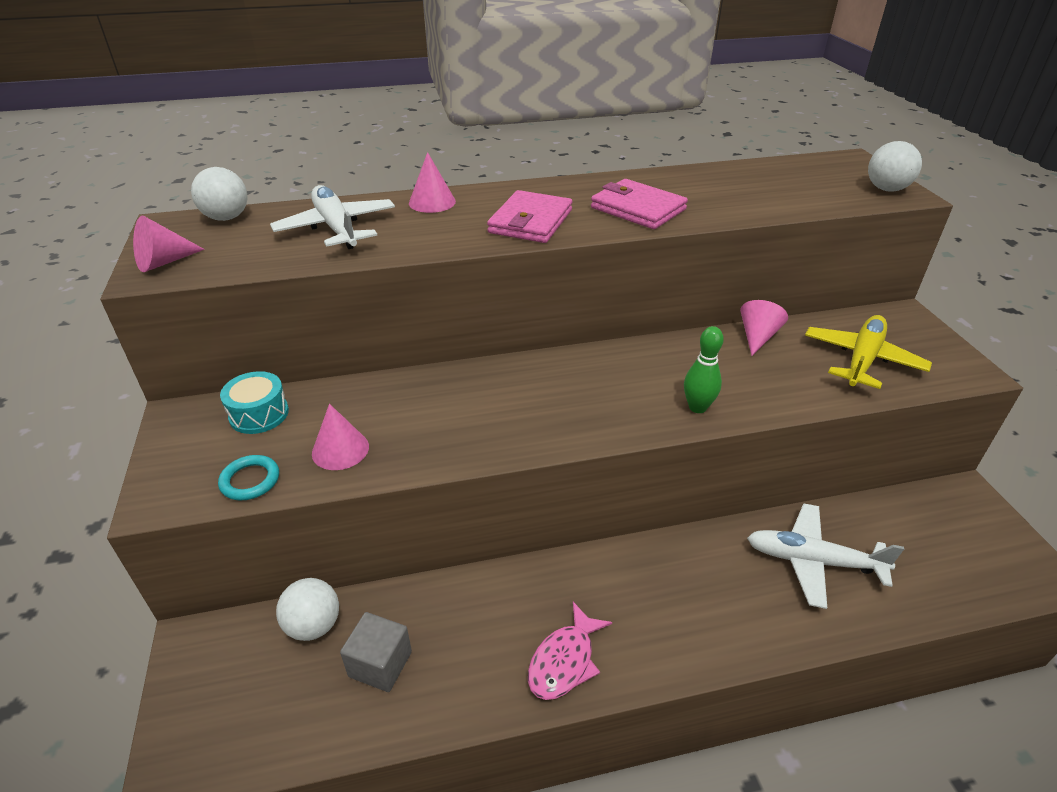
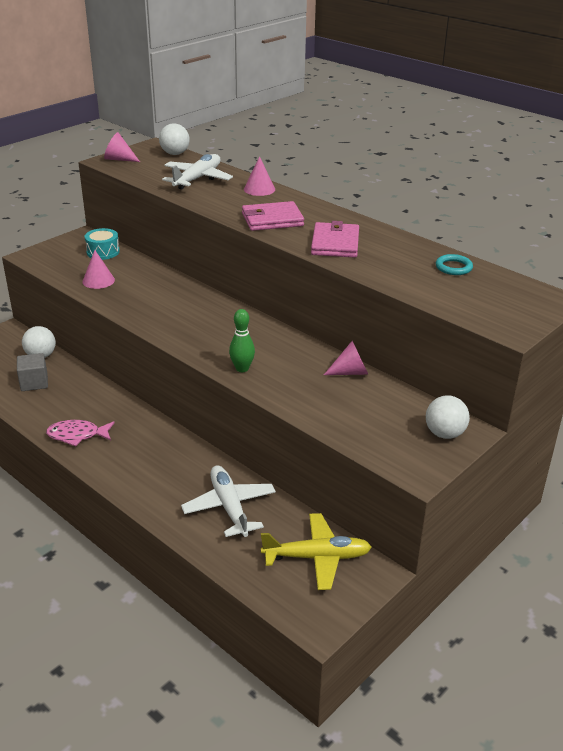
camera: 55 degrees right, 5 degrees down
turquoise ring [218,455,279,501] -> turquoise ring moved to [436,254,473,275]
yellow plane [805,315,932,389] -> yellow plane moved to [261,513,372,590]
white ball [868,141,922,192] -> white ball moved to [426,395,470,439]

